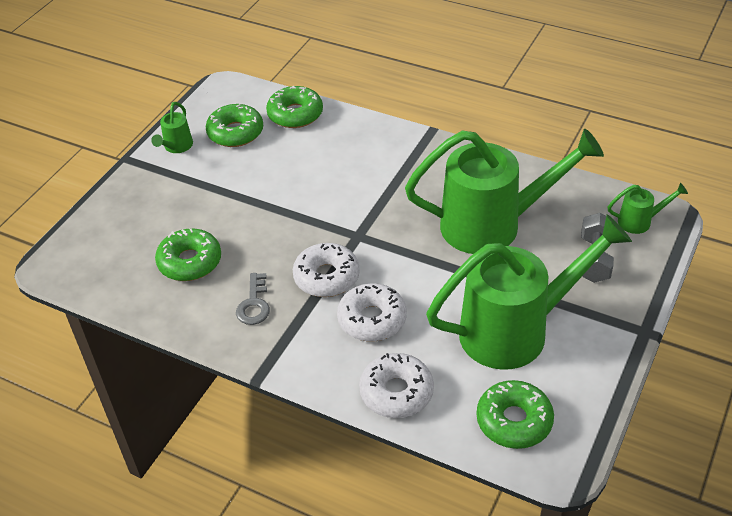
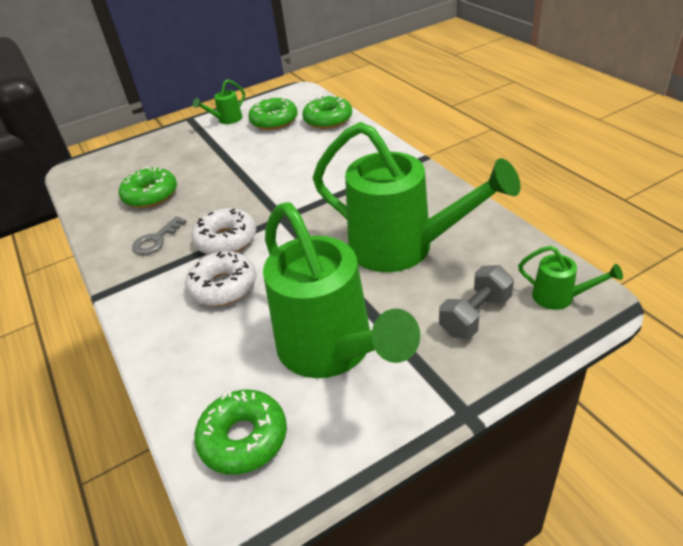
camera: 35 degrees right, 5 degrees down
white donut [359,353,434,418] -> none
green watering can [426,214,632,370] -> green watering can turned 45 degrees clockwise [263,202,420,378]

